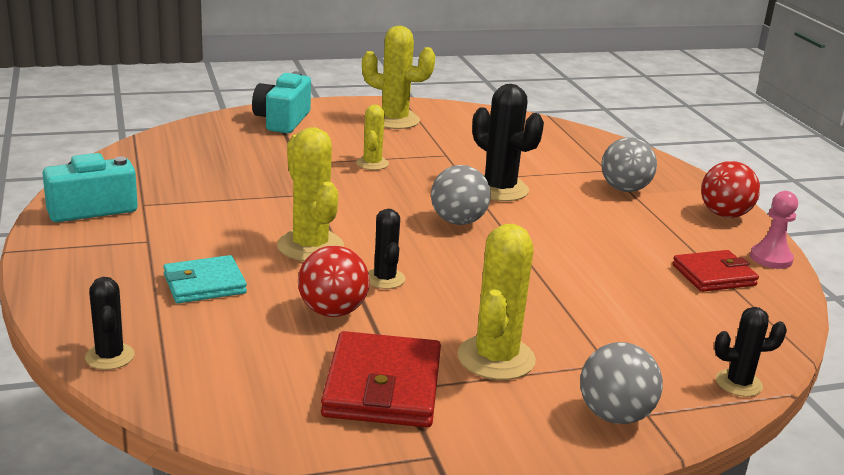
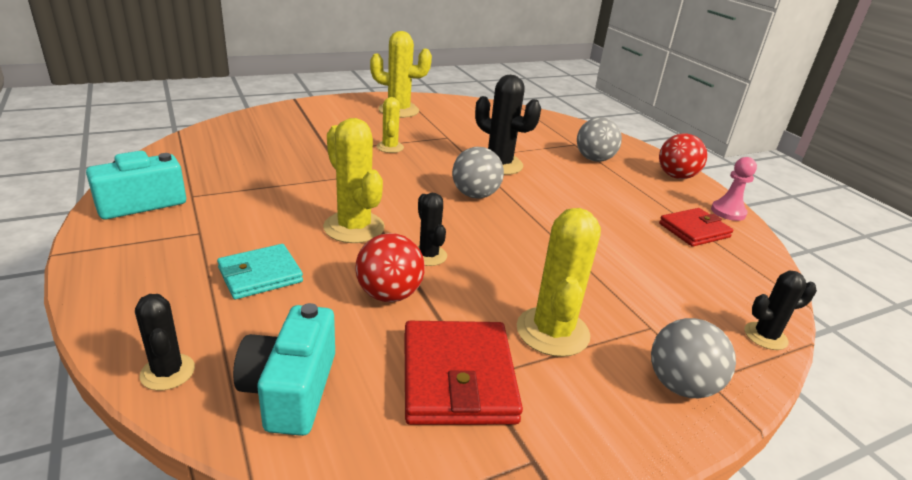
camera: 10 degrees left, 5 degrees up
turquoise camera [252,71,311,133] -> turquoise camera moved to [233,303,335,436]

